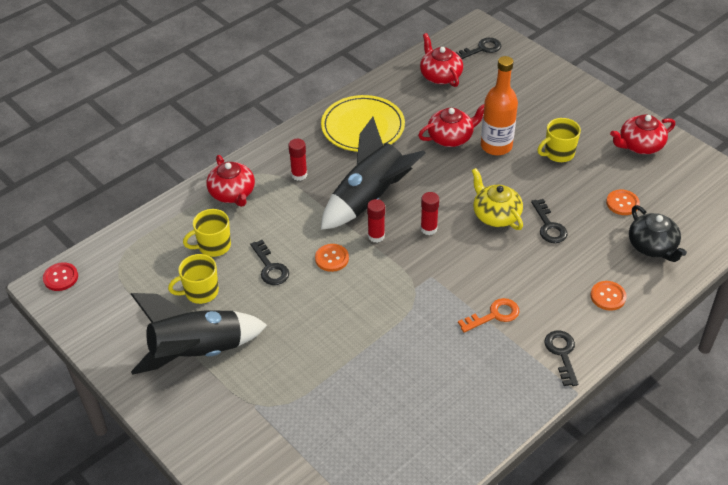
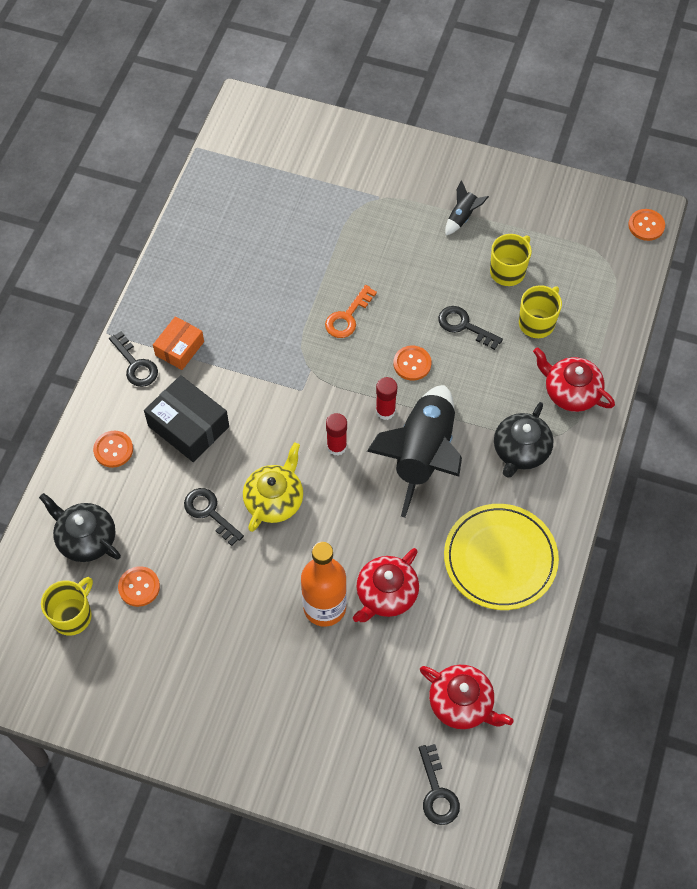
camera: 150 degrees right, 15 degrees up
red button [43,262,78,291] -> orange button [628,209,665,241]
black rocket [131,293,267,375] -> black rocket [445,180,489,235], size x0.40
red glue stick [288,139,307,181] -> black teapot [494,402,553,478]
black key [455,38,501,59] -> black key turned 45 degrees counterclockwise [419,744,460,825]
orange key [458,298,519,333] -> orange key moved to [325,285,377,338]
yellow teapot [472,168,523,230] -> yellow teapot turned 90 degrees counterclockwise [243,442,303,532]
yellow mug [538,118,581,162] -> yellow mug moved to [41,577,93,636]
red teapot [610,114,675,154] -> none
none -> black box [144,375,229,462]
none -> orange box [153,316,204,370]

